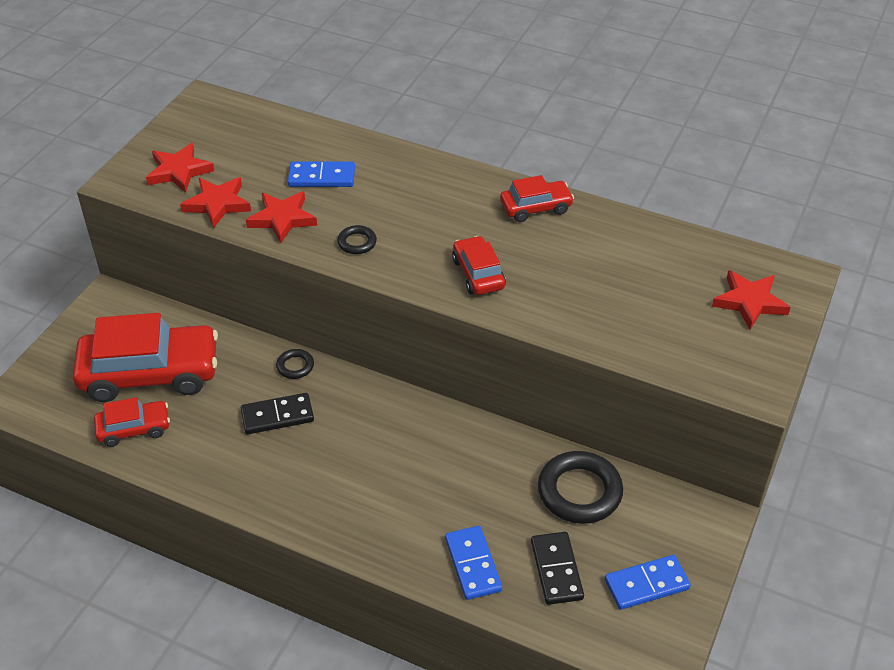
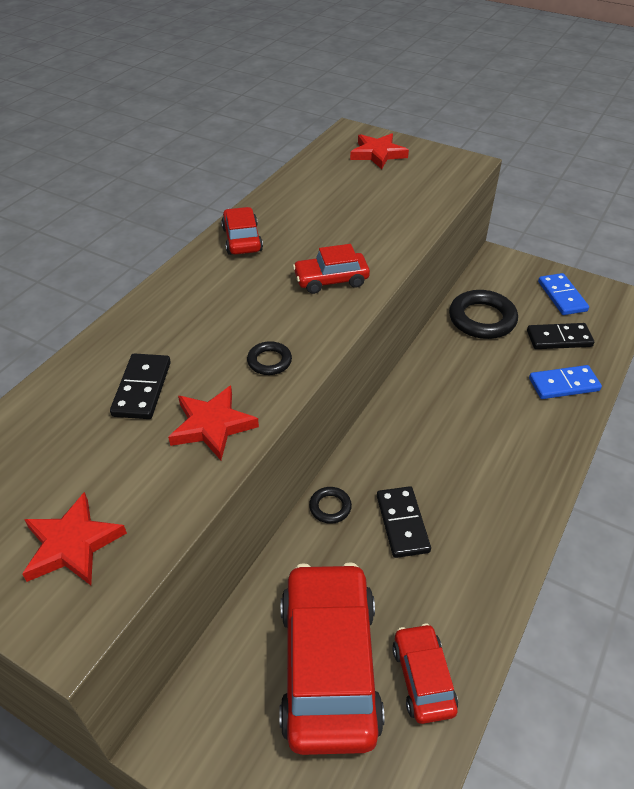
camera: 85 degrees left, 0 degrees up
red star [180,177,251,228] -> none
blue domino [288,161,355,187] -> black domino [110,353,171,419]

